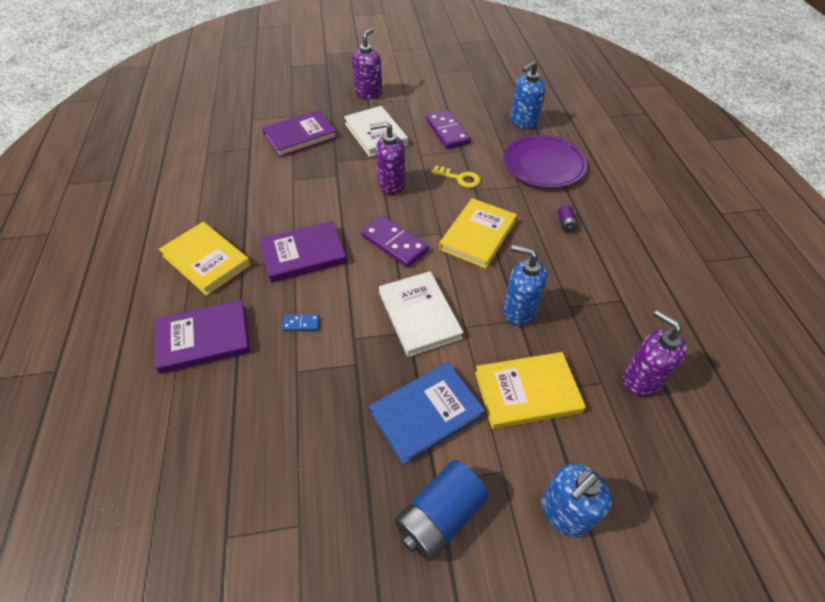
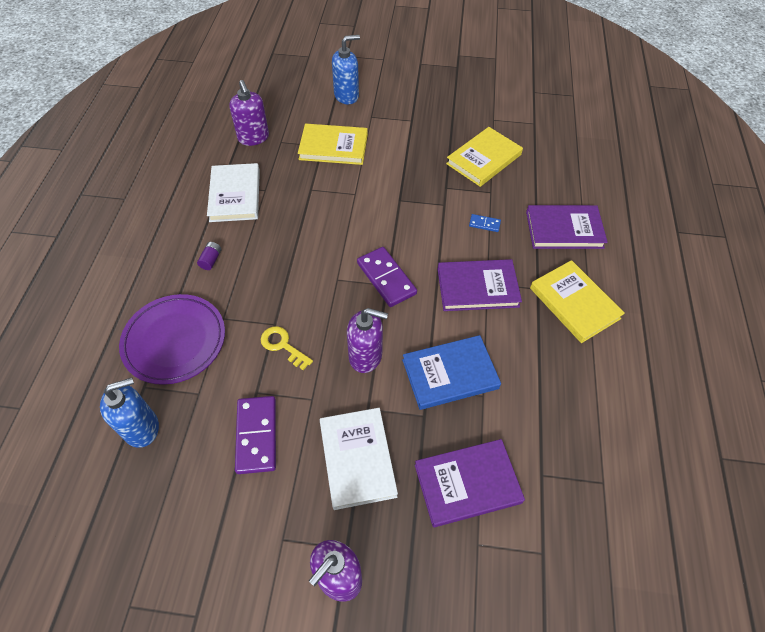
camera: 165 degrees left, 5 degrees up
blue book [369,362,485,465] -> blue book moved to [402,335,501,410]
white book [379,271,463,357] -> white book moved to [207,163,260,222]
blue battery [395,460,489,561] -> none
yellow book [439,198,517,269] -> yellow book moved to [446,127,523,187]
blue soap dispenser [503,245,547,326] -> none

